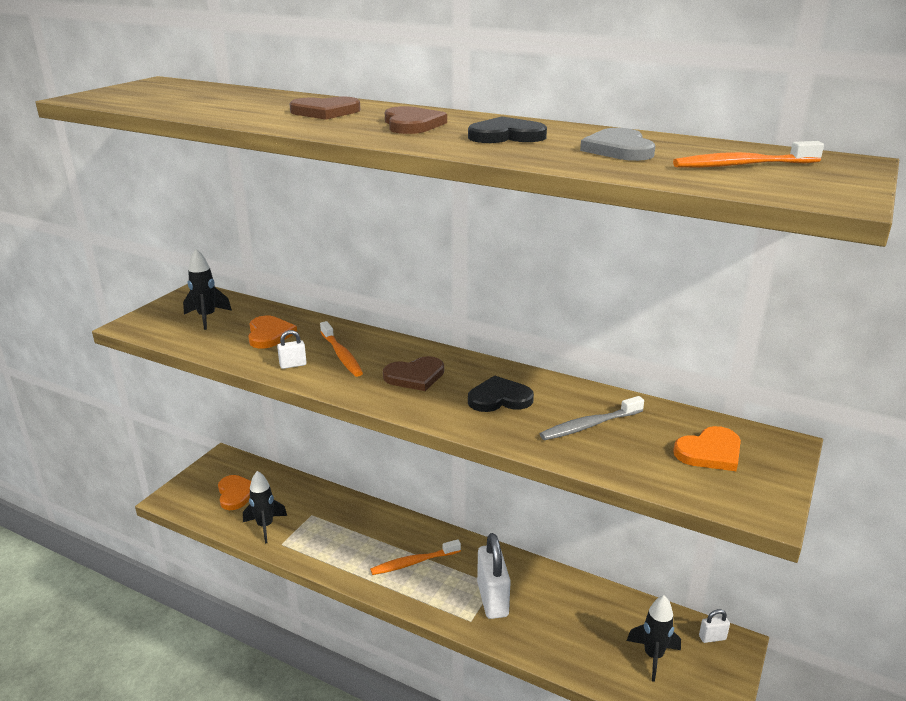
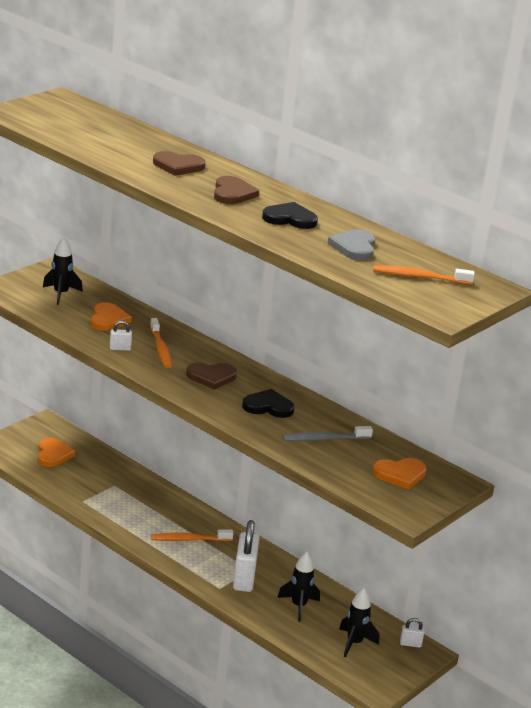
camera: 10 degrees right, 0 degrees up
black rocket [243,471,287,544] -> black rocket moved to [277,552,320,622]

